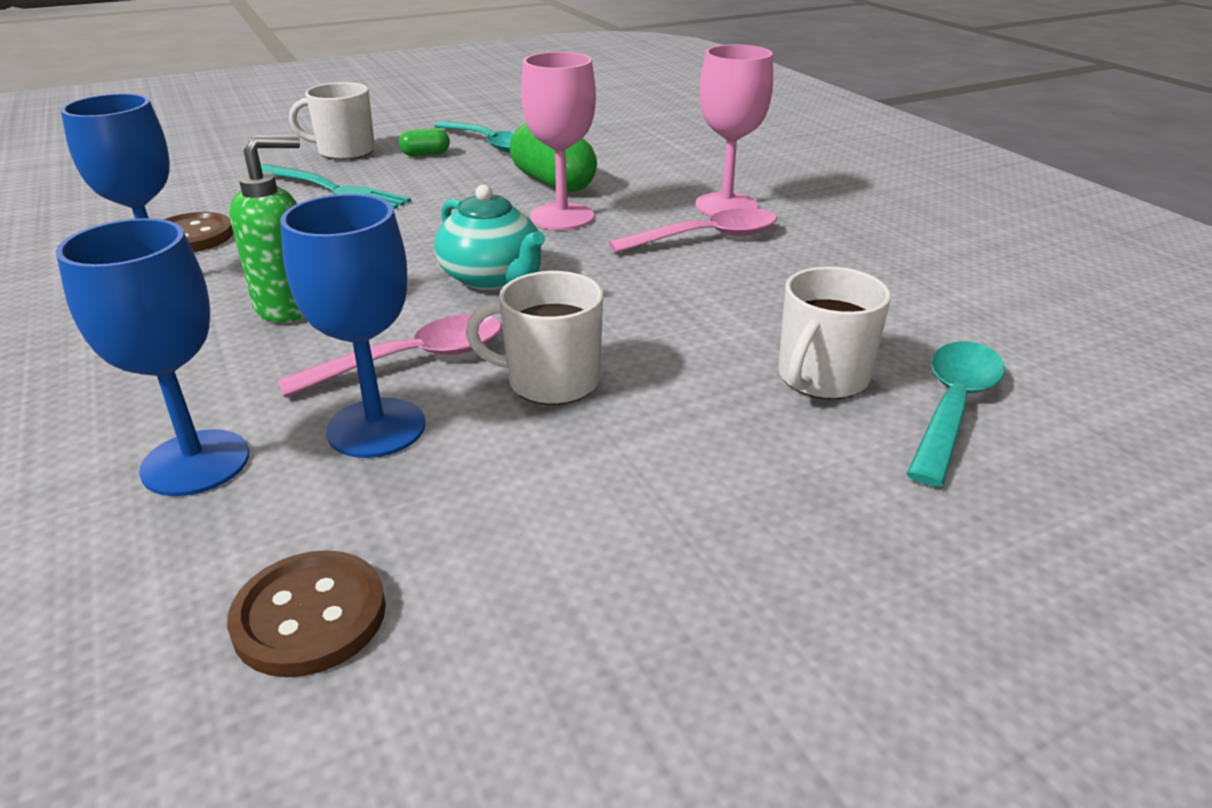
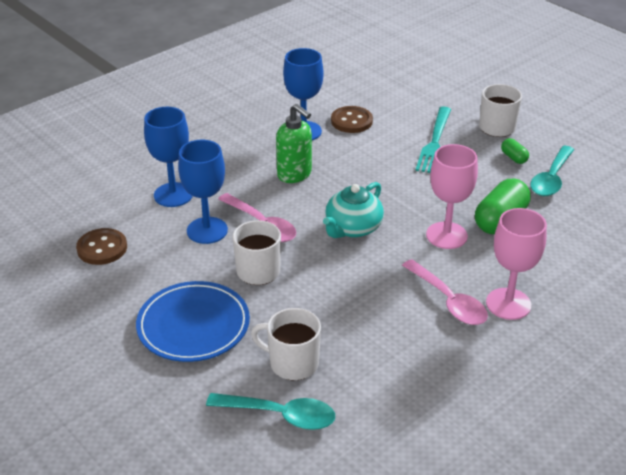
camera: 75 degrees right, 5 degrees up
none -> blue plate [136,281,250,362]

